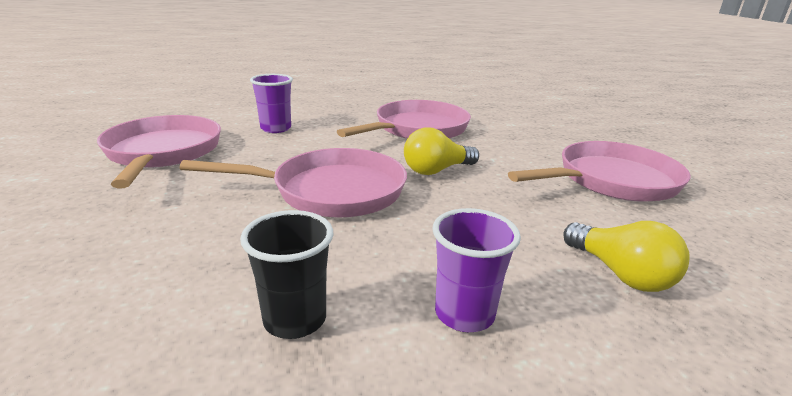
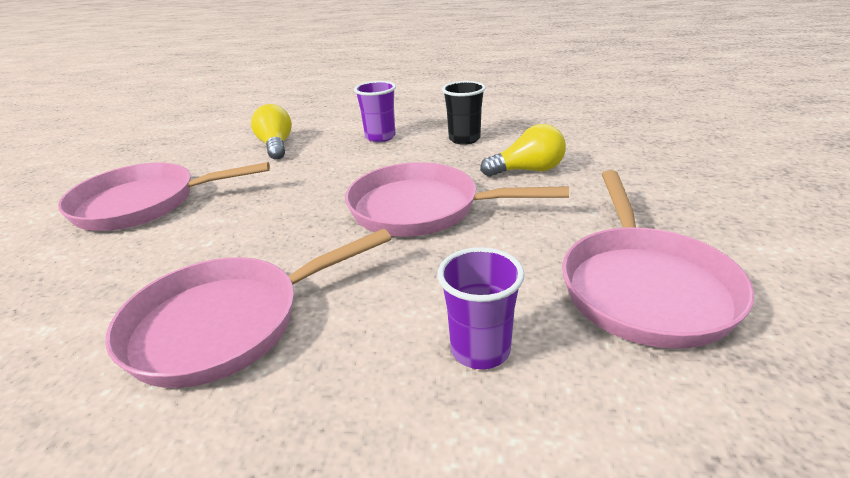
camera: 160 degrees left, 5 degrees up
yellow light bulb [404,127,479,175] -> yellow light bulb moved to [480,124,566,177]

